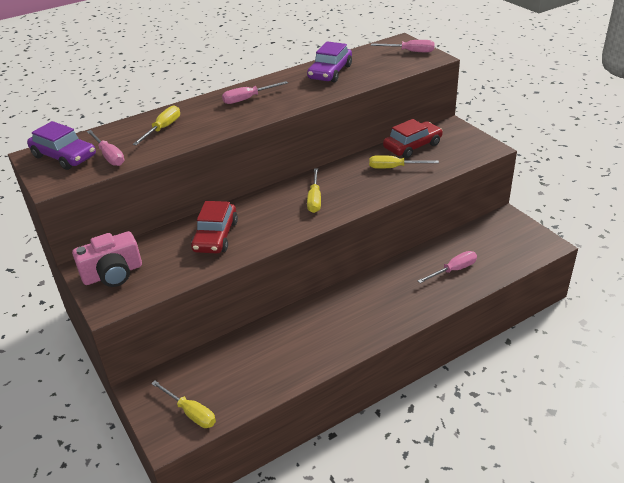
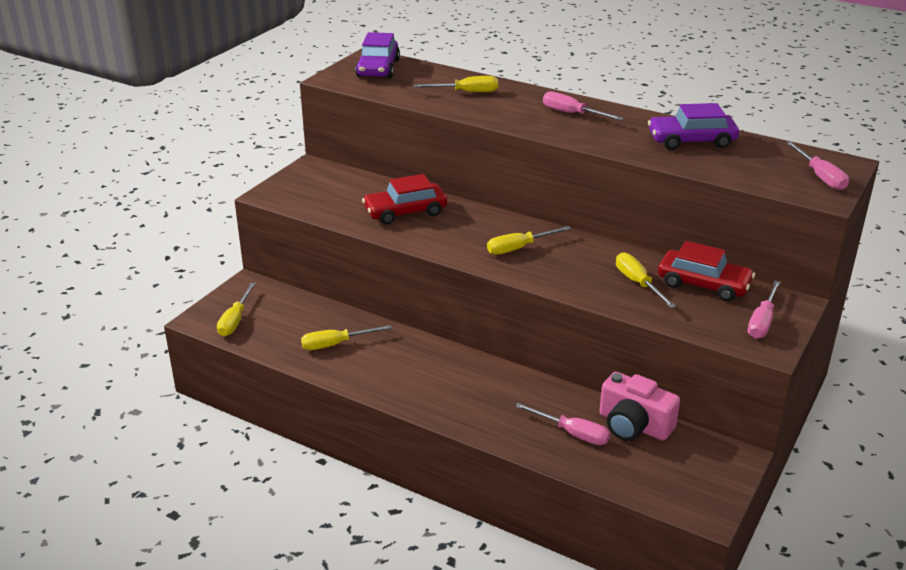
camera: 60 degrees right, 5 degrees down
pink camera [72,231,142,287] -> pink camera moved to [599,372,680,441]
pink screwdriver [87,130,125,166] -> pink screwdriver moved to [748,280,781,339]
none -> yellow screwdriver [301,325,392,350]

